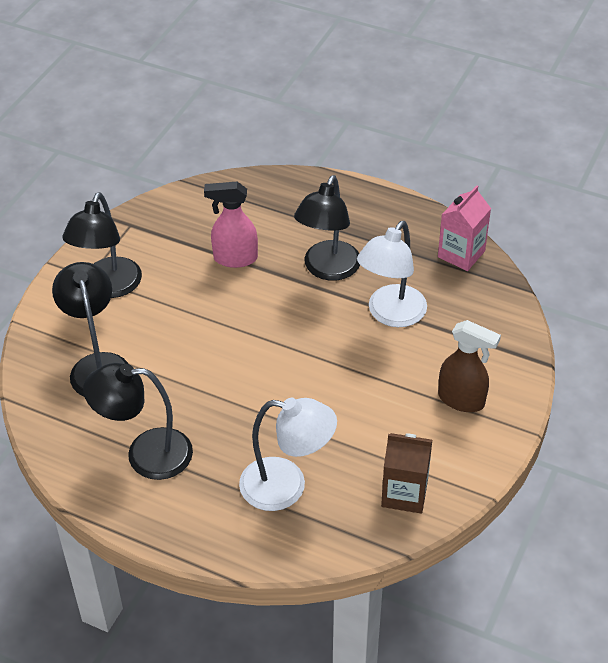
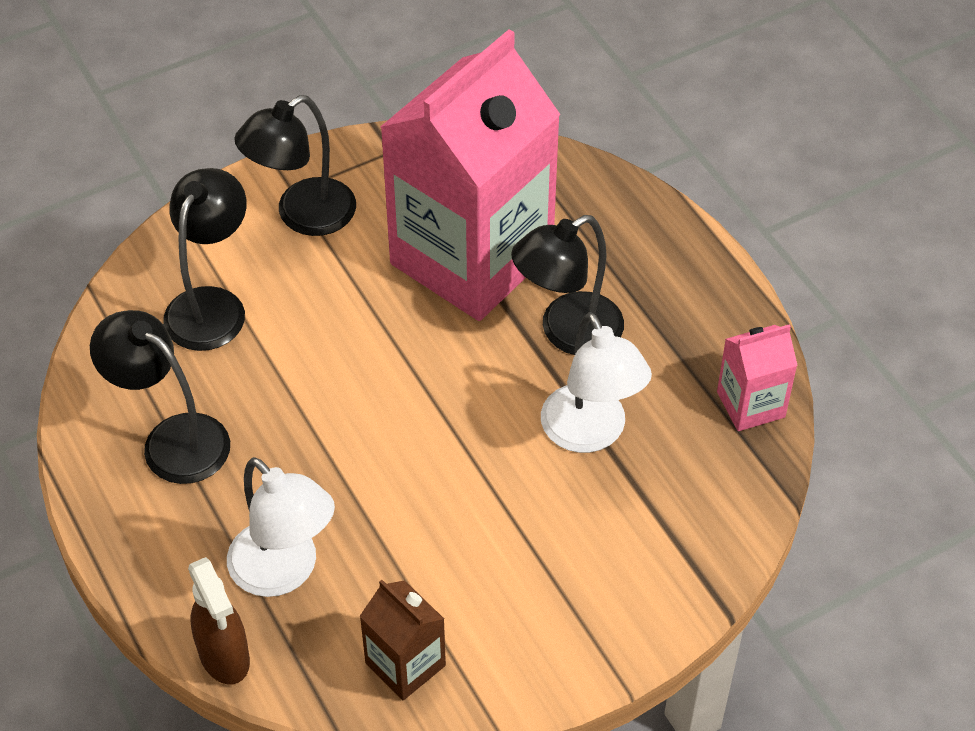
camera: 35 degrees right, 5 degrees up
pink spray bottle [204,182,258,268] -> pink carton [380,29,561,321]
white lamp [357,221,427,327] -> white lamp turned 90 degrees counterclockwise [541,312,652,453]
brown spray bottle [438,320,501,412] -> brown spray bottle moved to [188,557,250,684]

